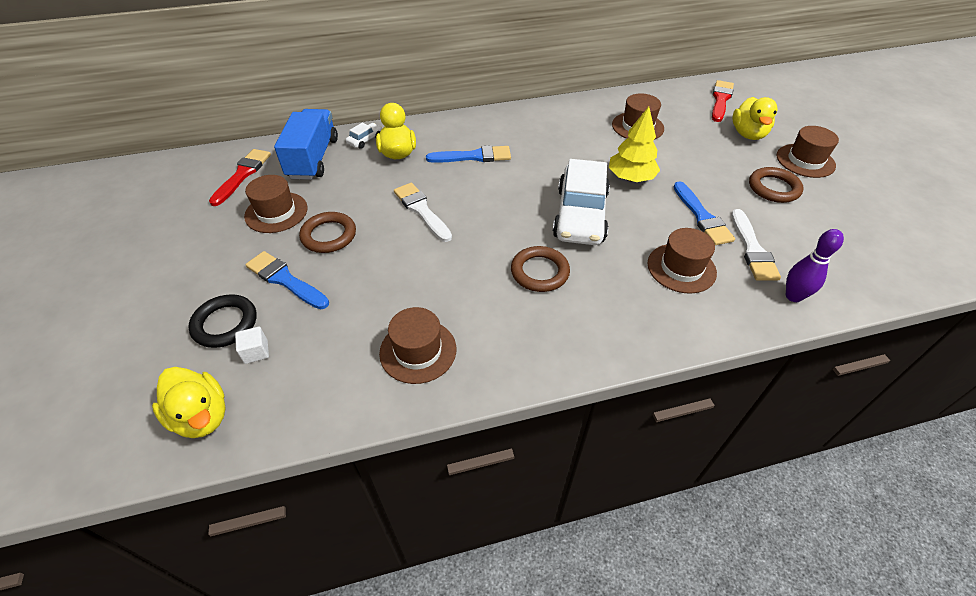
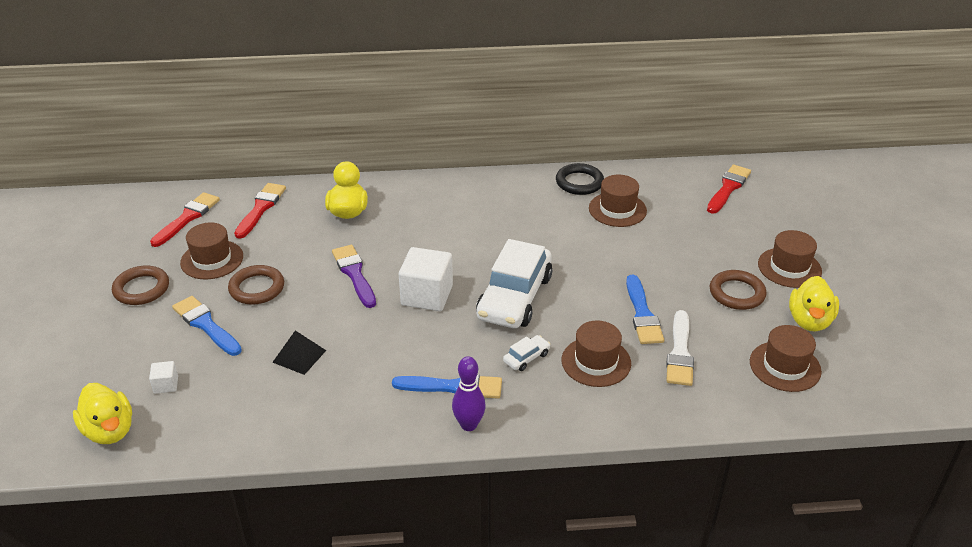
camera: 10 degrees right, 10 degrees down
black ring [188,294,257,348] -> black ring moved to [556,163,604,195]
blue truck [274,109,338,180] -> red brush [234,183,286,239]
white car [346,123,382,149] -> white car moved to [503,335,550,371]
brown hat [379,307,456,384] -> brown hat moved to [750,325,822,392]
white brush [394,183,452,242] -> purple brush [332,245,376,308]
blue brush [426,145,511,163] -> blue brush moved to [392,374,502,399]
brown ring [511,246,570,292] -> brown ring moved to [112,266,169,305]
yellow tree [609,106,660,182] -> none
yellow duck [732,97,778,140] -> yellow duck moved to [789,276,839,331]
purple bowling pin [786,229,844,302] -> purple bowling pin moved to [452,356,486,431]
none -> black pyramid [272,331,326,375]
none -> white cube [399,247,453,311]

